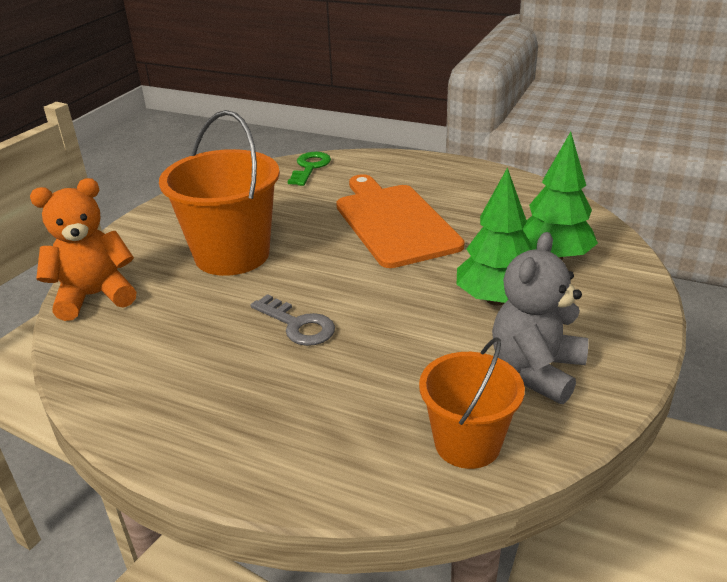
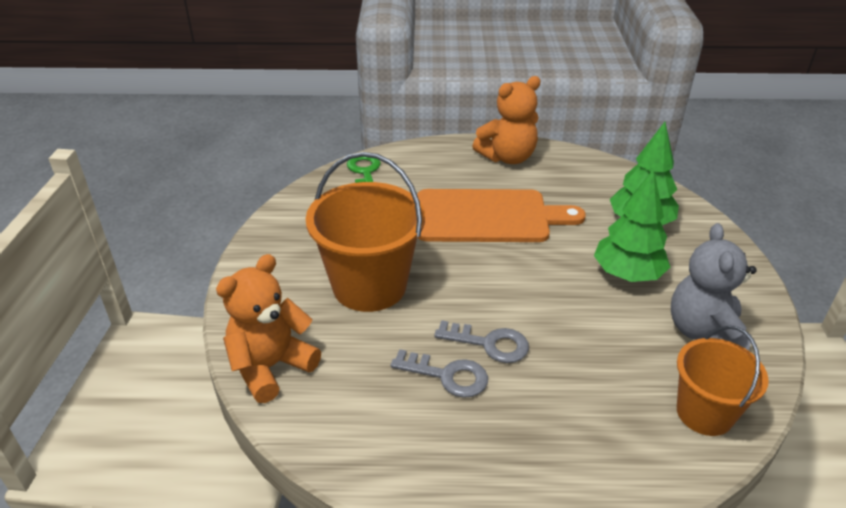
camera: 25 degrees left, 5 degrees up
orange cutting board [336,174,465,268] -> orange cutting board turned 135 degrees clockwise [417,189,586,242]
none -> grey key [390,349,488,398]
none -> orange teddy bear [472,76,541,164]

